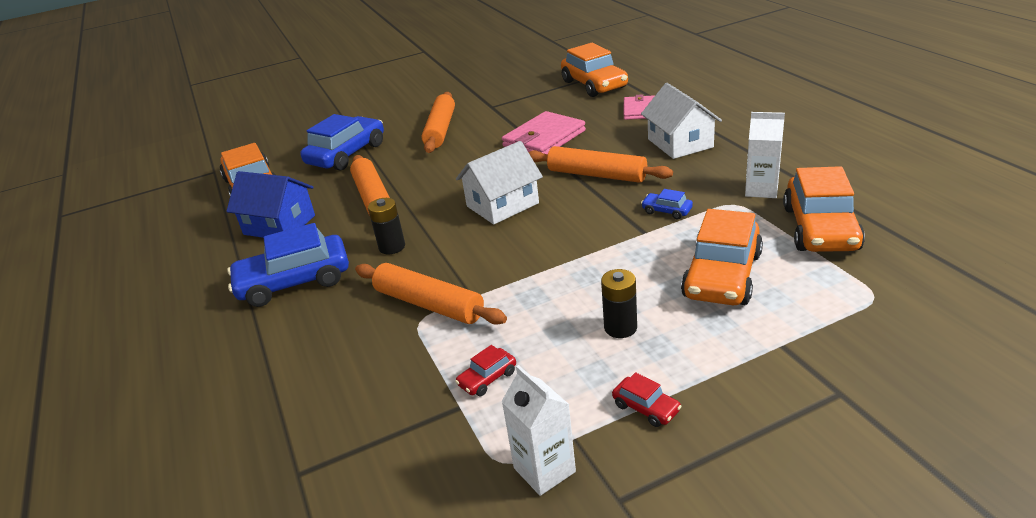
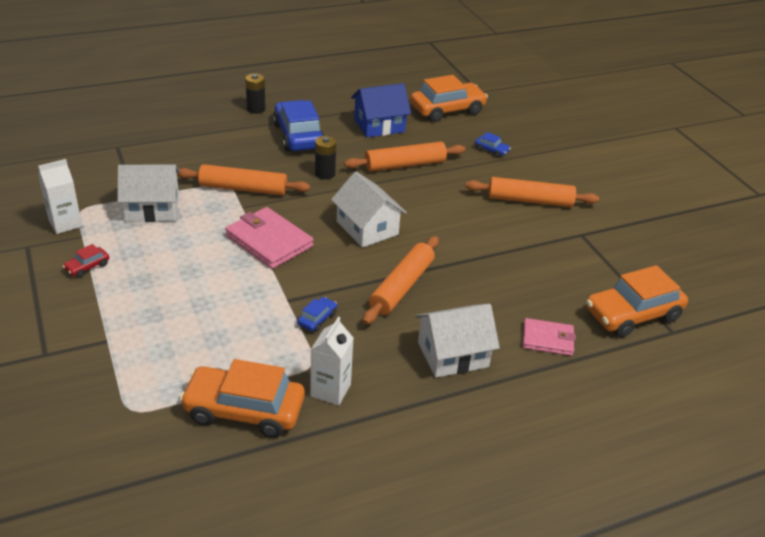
camera: 85 degrees right, 5 degrees up
blue house [226,171,315,238] -> blue house turned 45 degrees clockwise [351,83,411,138]
blue car [300,114,384,171] -> blue car [475,132,511,158], size x0.44
orange rolling pin [355,263,507,325] -> orange rolling pin turned 60 degrees clockwise [177,164,310,196]
red car [455,345,516,396] -> white house [117,165,180,222]
pink wallet [502,111,586,154] -> pink wallet moved to [225,207,313,269]
black battery [601,269,637,338] -> black battery moved to [245,73,265,114]
orange car [681,209,763,305] -> none

